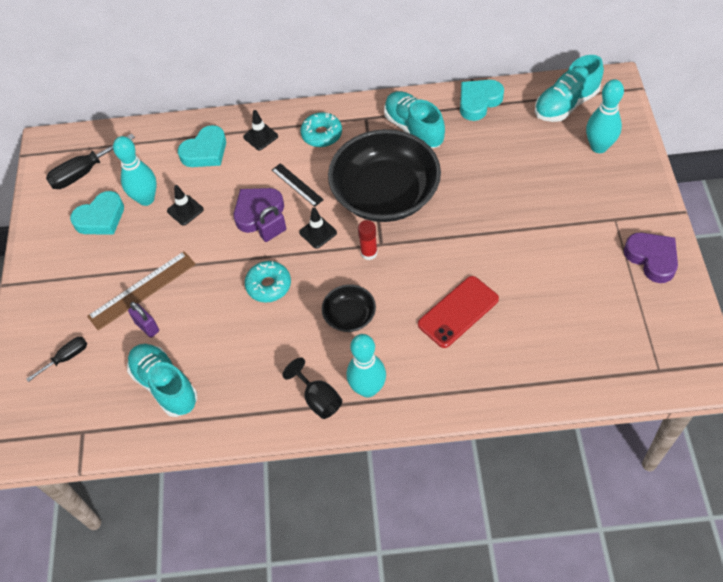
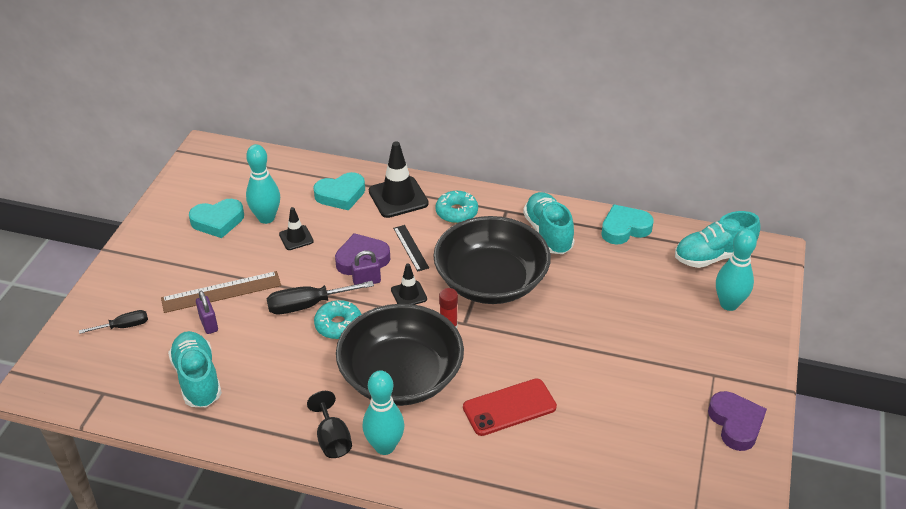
camera: 15 degrees right, 15 degrees down
black screwdriver [46,134,135,189] -> black screwdriver moved to [267,281,374,314]
black traffic cone [243,110,278,150] -> black traffic cone [369,141,429,218], size x1.80
black bowl [322,284,376,332] -> black bowl [336,304,464,406], size x2.21

